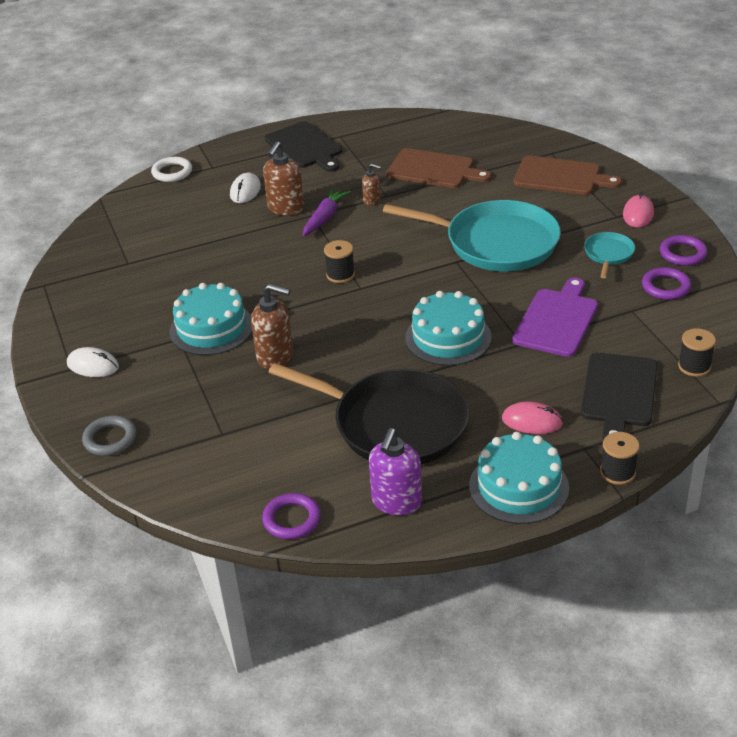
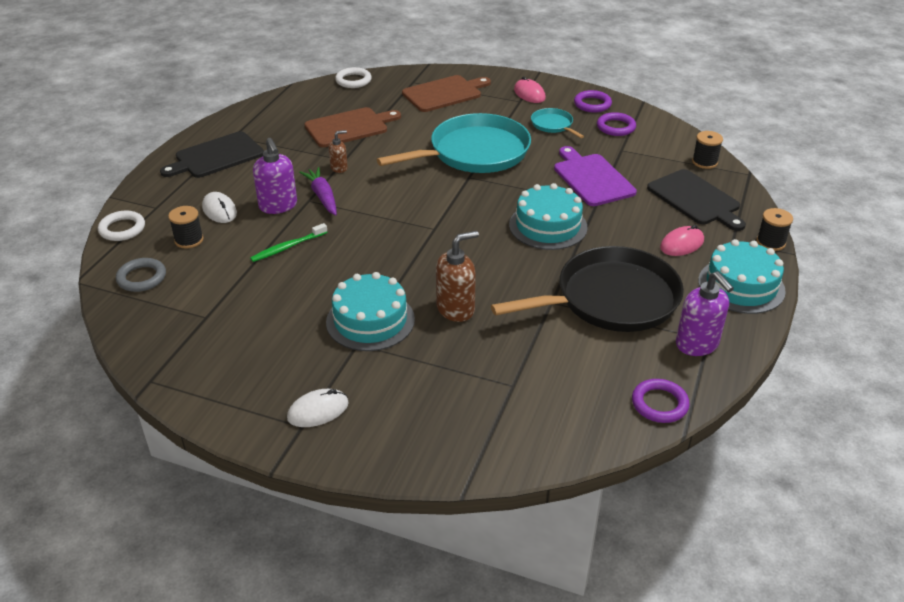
camera: 50 degrees left, 0 degrees up
grey ring [82,415,137,456] -> grey ring moved to [116,258,166,292]
brown soap dispenser [263,141,304,216] -> purple soap dispenser [253,138,297,214]
black cutting board [265,121,342,172] -> black cutting board turned 135 degrees clockwise [160,131,264,178]
black spool [324,240,355,283] -> black spool moved to [168,206,204,248]
none -> green toothbrush [250,223,327,262]
none -> white ring [335,67,372,88]

